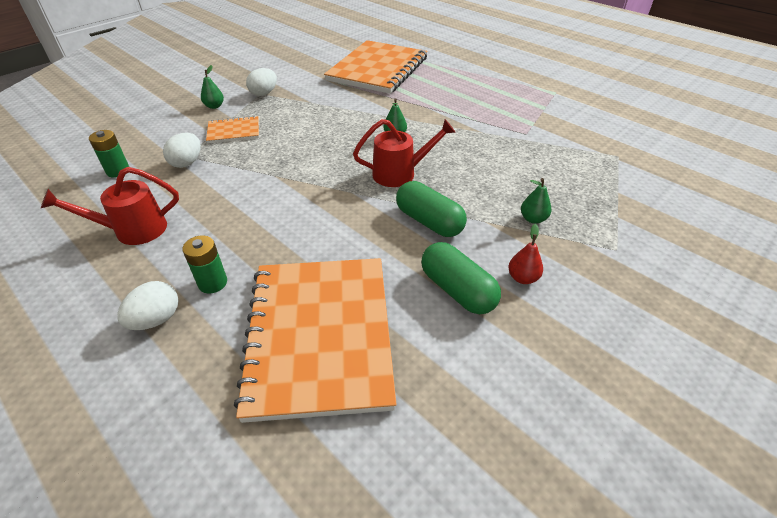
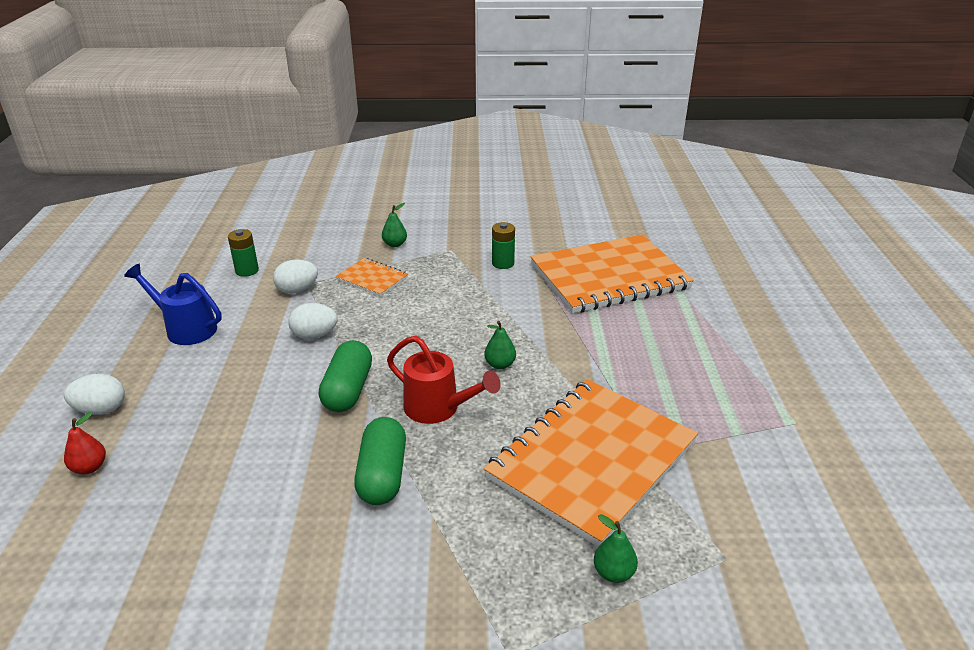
camera: 45 degrees right, 10 degrees down
red watering can [41,167,179,245] -> blue watering can [124,264,222,345]
green battery [182,235,227,293] -> green battery moved to [492,222,515,269]
orange notebook [234,258,397,423] -> orange notebook moved to [484,379,698,547]
white egg [246,68,277,96] -> white egg moved to [288,303,338,339]
green capsule [421,242,501,314] -> green capsule moved to [319,340,372,412]
red pear [508,224,543,284] -> red pear moved to [64,412,106,474]
green pear [521,178,552,224] -> green pear moved to [594,514,638,583]

